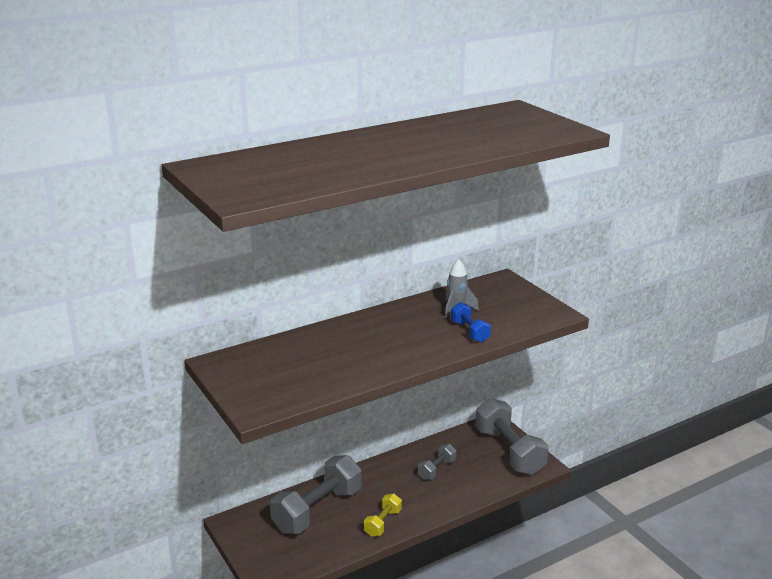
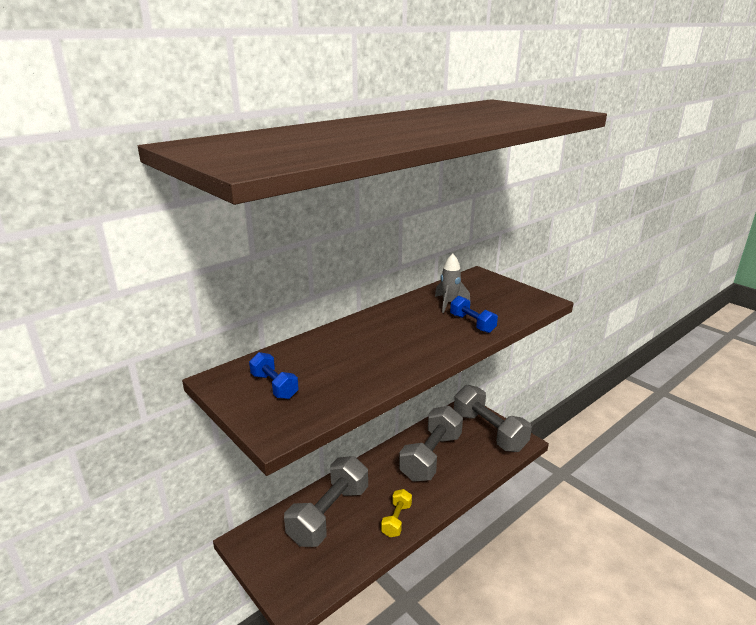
camera: 10 degrees left, 0 degrees up
grey dumbbell [418,444,457,480] -> grey dumbbell [399,406,463,482], size x2.03
none -> blue dumbbell [249,352,299,399]

